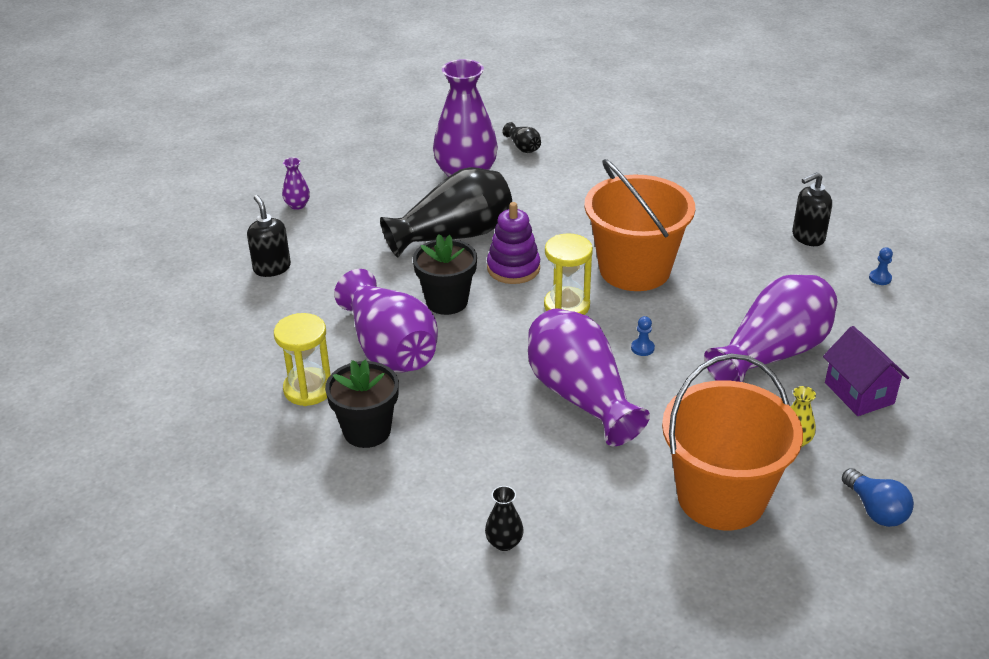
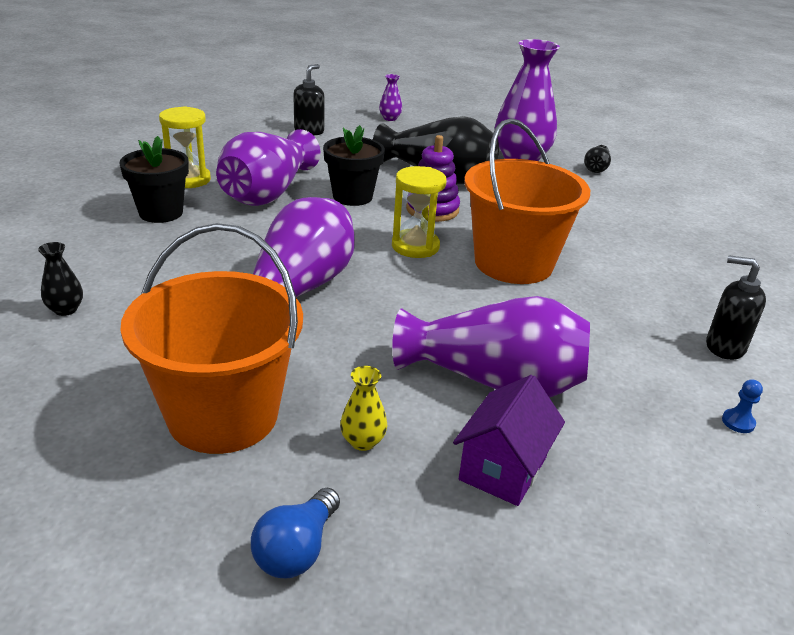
camera: 50 degrees right, 5 degrees down
blue pawn [631,316,655,356] -> none

